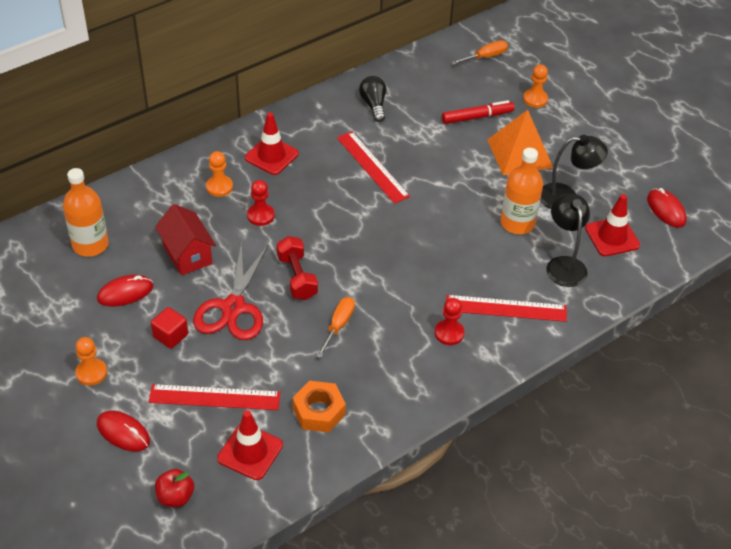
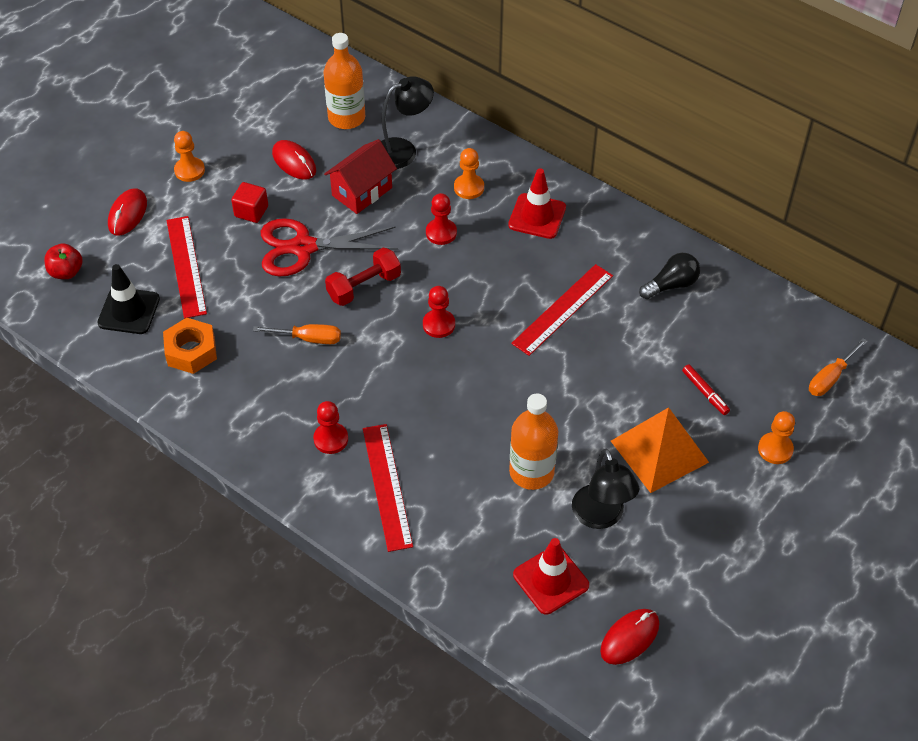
camera: 75 degrees right, 5 degrees up
red traffic cone [217,410,283,480] -> black traffic cone [97,264,160,334]
red marker [442,100,515,124] -> red marker [682,365,730,415], size x0.65
orange screwdriver [451,40,508,65] -> orange screwdriver turned 90 degrees clockwise [809,338,867,396]
black lamp [546,193,590,287] -> black lamp moved to [381,76,434,169]
none -> red pawn [423,286,455,338]

